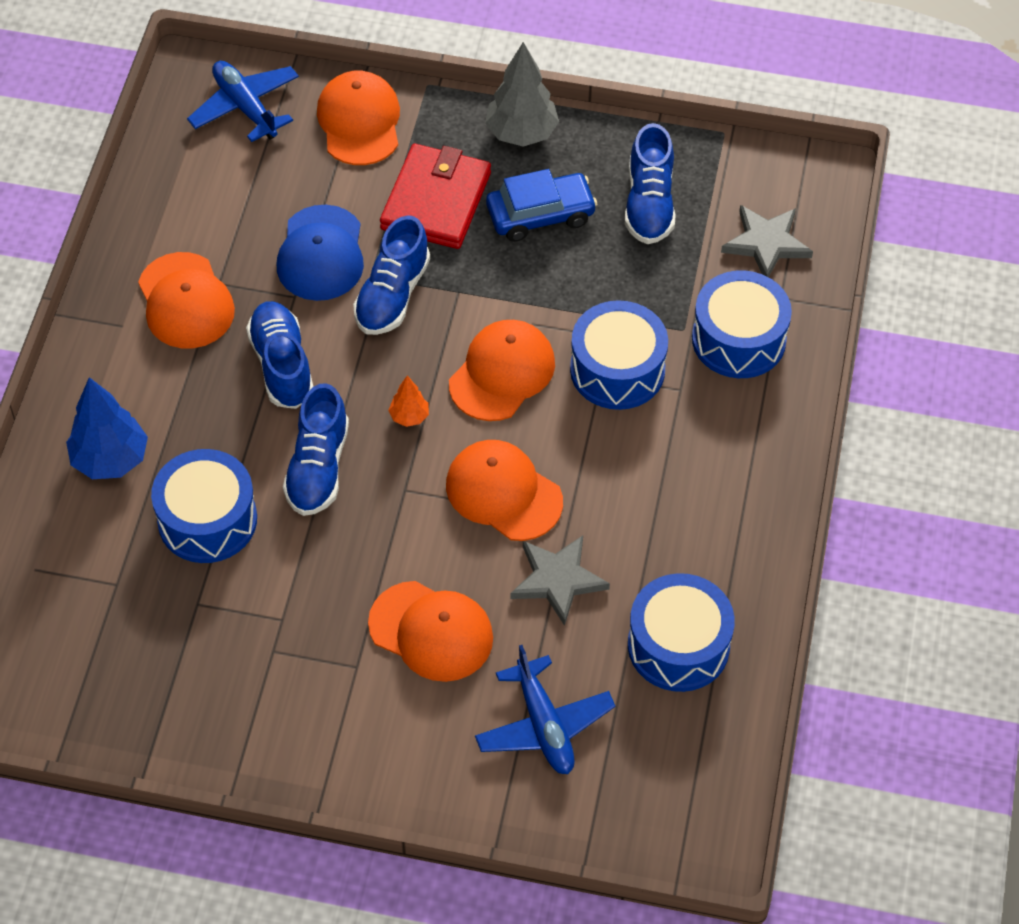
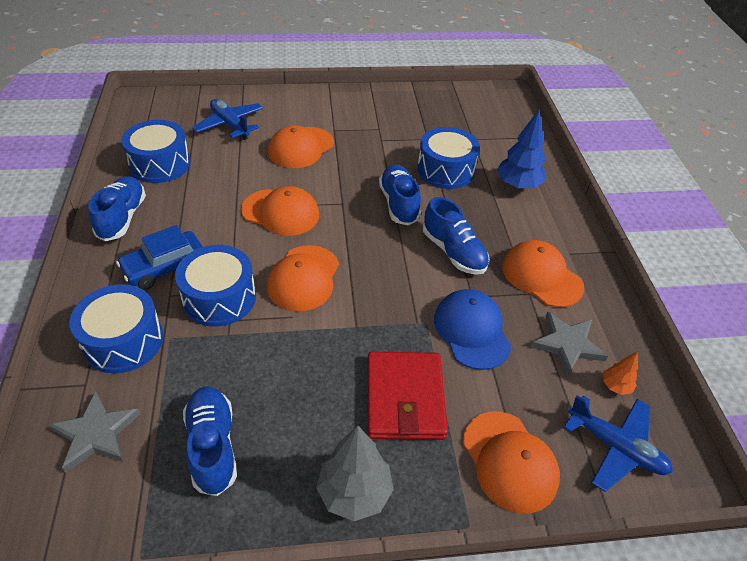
camera: 160 degrees right, 10 degrees down
blue shoe [353,215,430,335] -> blue shoe moved to [88,176,146,241]
orange cap [368,581,493,682] -> orange cap turned 60 degrees counterclockwise [268,125,334,168]
orange tree [388,375,429,427] -> orange tree moved to [603,352,638,395]
blue car [486,169,597,242] -> blue car moved to [116,225,203,290]
grey star [510,535,610,626] -> grey star moved to [531,312,608,376]

